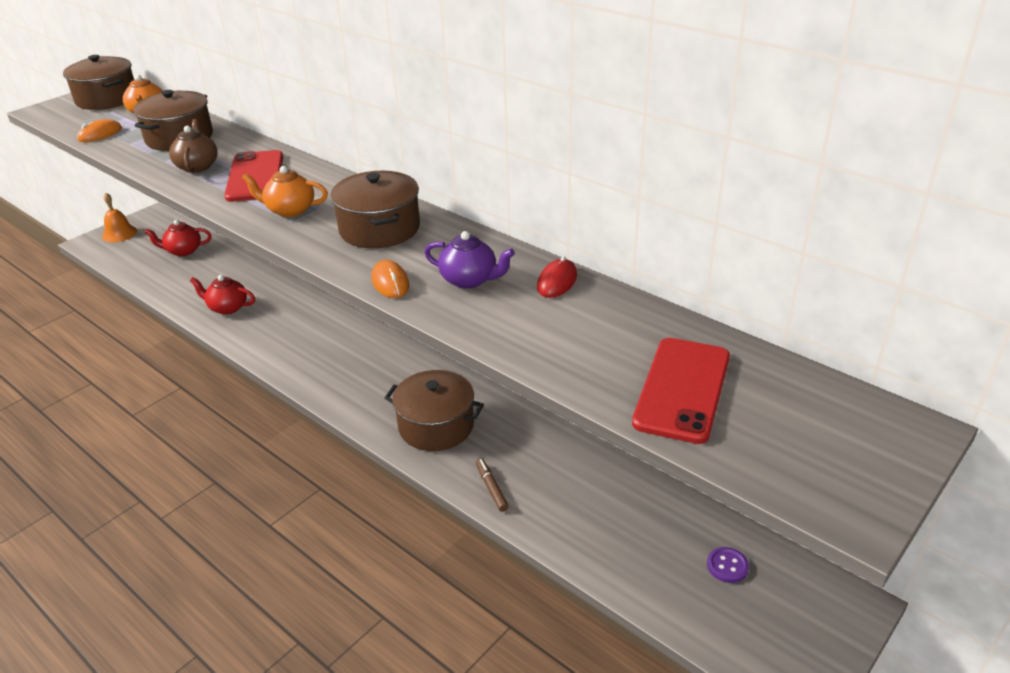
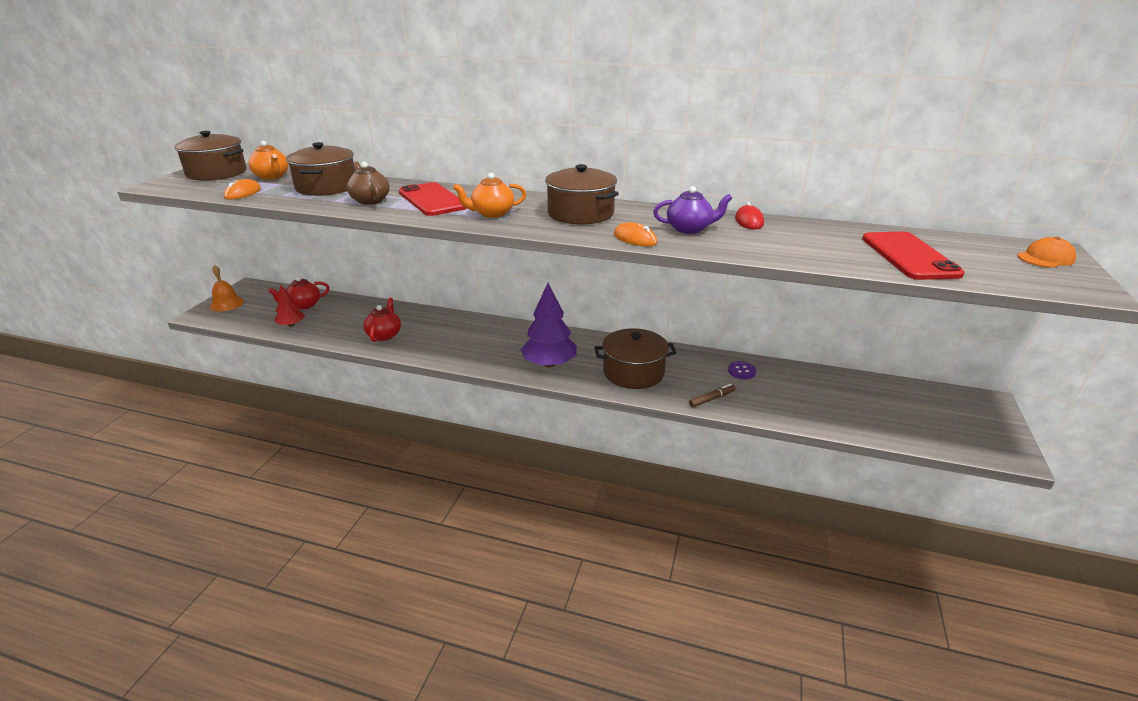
camera: 25 degrees left, 5 degrees down
red teapot [190,275,255,315] -> red teapot turned 105 degrees clockwise [363,298,401,342]
brown marker [476,458,509,512] -> brown marker turned 105 degrees clockwise [689,384,735,407]
purple button [707,547,749,583] -> purple button moved to [728,361,756,379]
none -> red tree [275,285,305,327]
none -> purple tree [520,283,577,367]
none -> orange cap [1017,237,1076,268]

